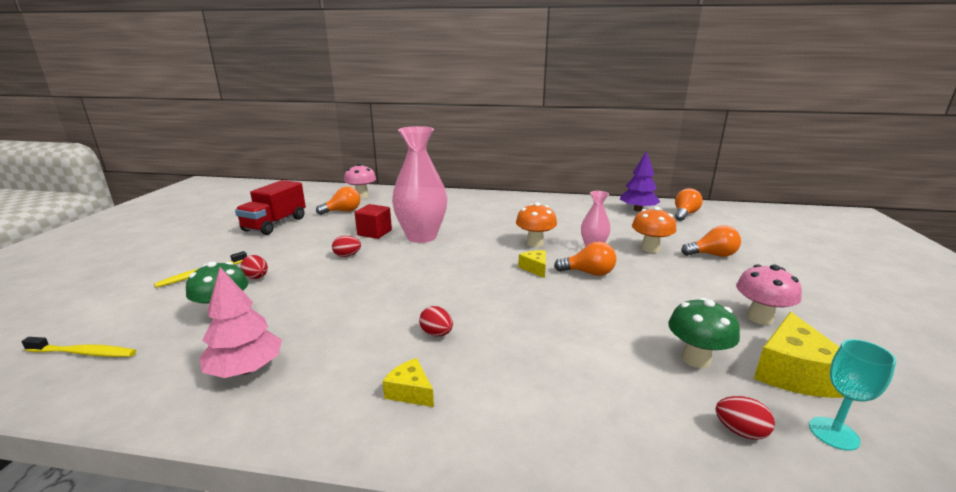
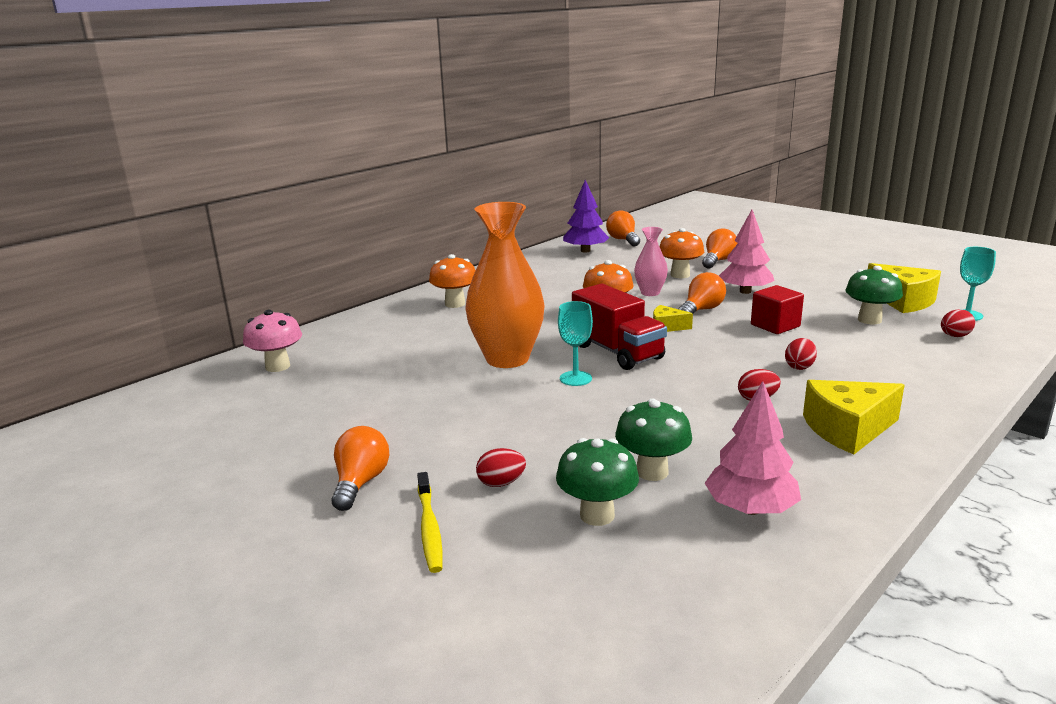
camera: 55 degrees left, 0 degrees up
yellow toothbrush [21,337,136,357] -> none
red truck [235,180,306,235] -> red truck moved to [572,284,667,370]
orange light bulb [316,187,360,215] -> orange light bulb moved to [331,426,389,511]
red egg [332,236,361,257] -> red egg moved to [785,338,817,370]
red cube [355,204,392,239] -> red cube moved to [751,285,804,334]
yellow cheese [382,358,434,407] -> yellow cheese [803,380,904,454], size x1.84
pink vase [392,126,447,243] -> orange vase [465,202,545,368]
pink mushroom [736,264,802,325] -> none
none -> orange mushroom [429,254,476,308]
none -> turquoise goblet [558,301,593,386]
none -> green mushroom [615,399,692,481]
none -> pink tree [719,210,774,294]

